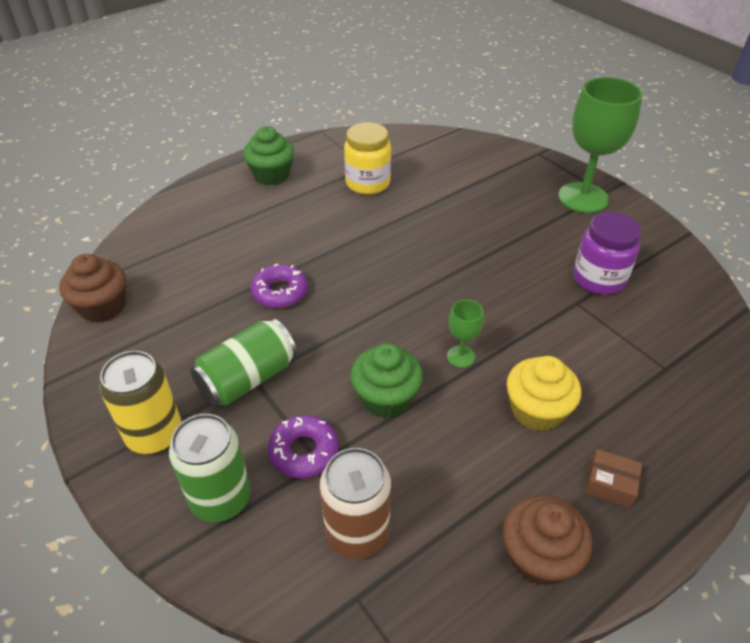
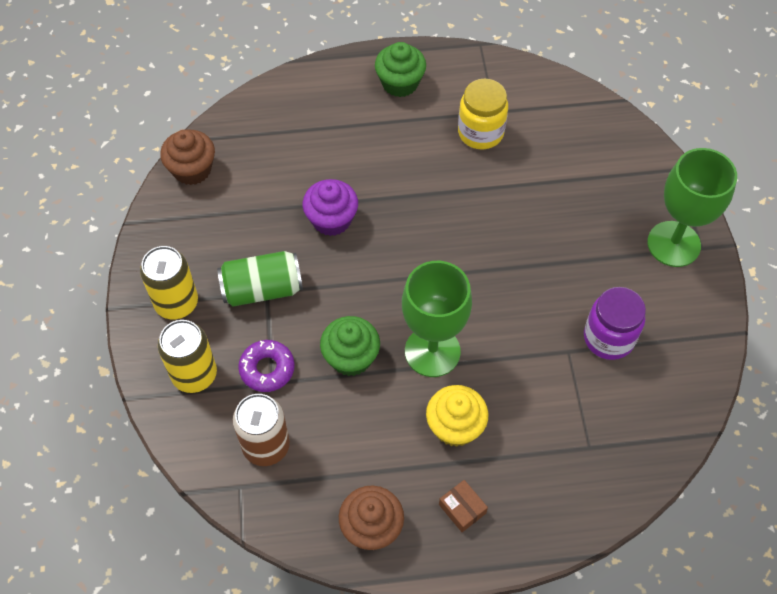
camera: 30 degrees right, 15 degrees up
green can [169,414,251,522] -> yellow can [158,320,217,393]
purple donut [251,264,308,308] -> purple cupcake [303,179,358,236]
green goblet [447,299,484,368] -> green goblet [402,261,472,377], size x2.21

